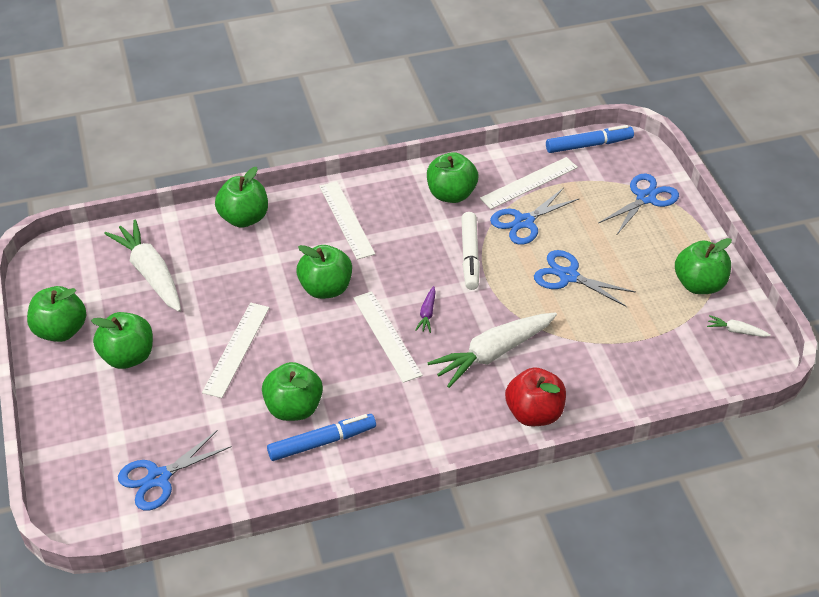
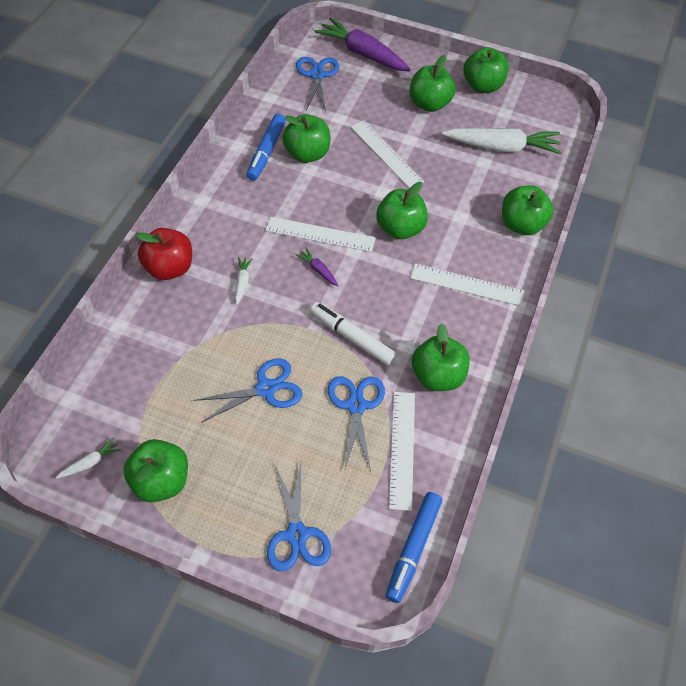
camera: 125 degrees right, 10 degrees up
white carrot [427,313,557,388] -> white carrot [235,257,253,305], size x0.43
none -> purple carrot [314,17,411,72]

